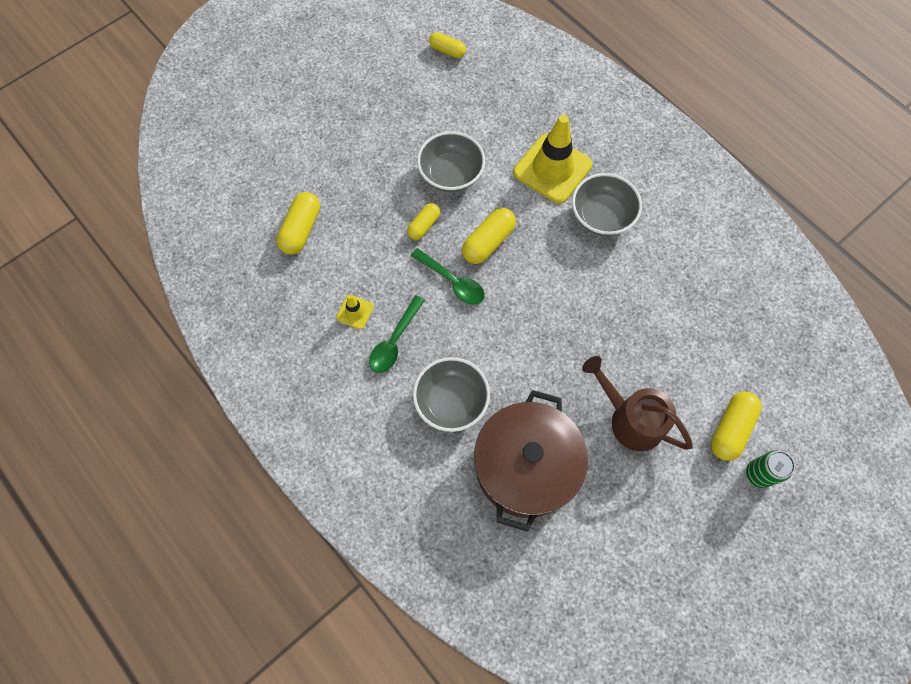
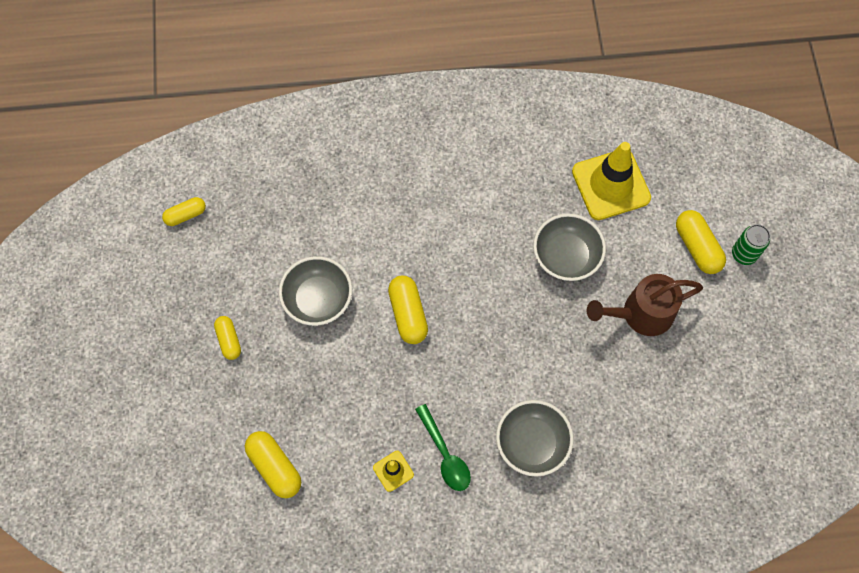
camera: 55 degrees left, 0 degrees up
yellow capsule [407,203,440,240] -> yellow capsule moved to [214,316,241,360]
green spoon [411,248,485,305] -> none
brown pot [474,390,588,532] -> none
yellow traffic cone [513,115,593,204] -> yellow traffic cone moved to [572,142,651,220]
grey bowl [572,173,642,236] -> grey bowl moved to [533,214,606,281]

